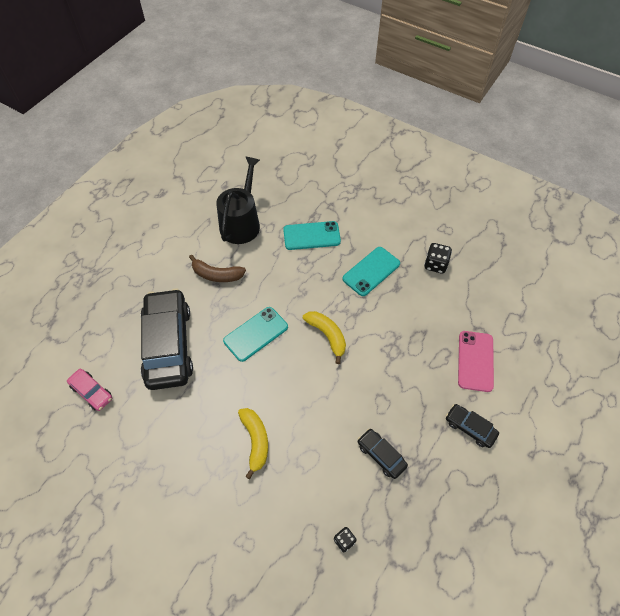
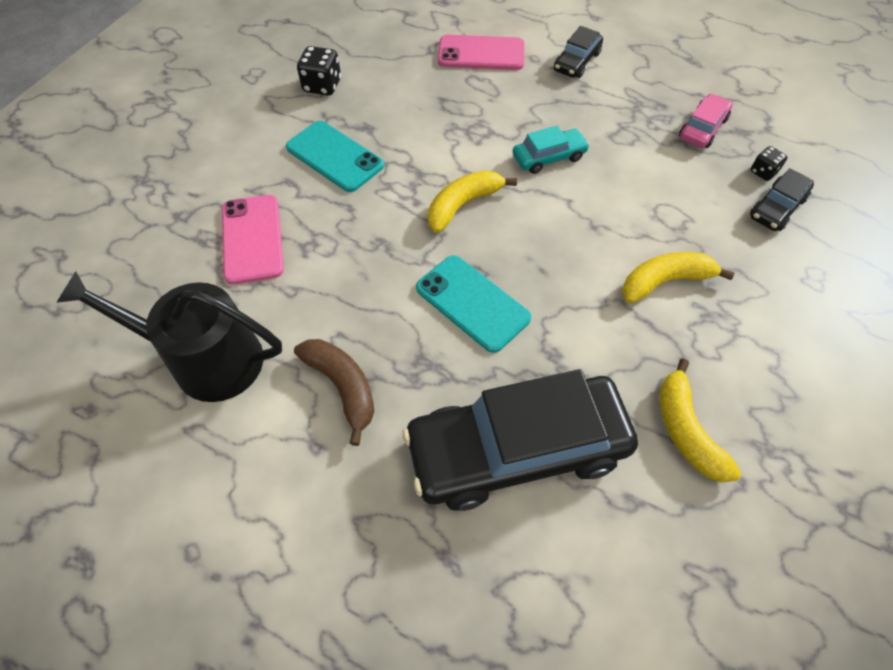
camera: 95 degrees left, 0 degrees up
pink car [67,369,112,411] -> pink car moved to [679,94,733,148]
brown banana [189,255,246,282] -> brown banana turned 45 degrees counterclockwise [294,339,374,446]
turquoise phone [283,221,341,250] -> pink phone [222,195,284,285]
black car [358,428,408,479] -> black car moved to [750,168,814,231]
none -> turquoise car [513,126,590,174]
none -> yellow banana [660,359,741,482]

